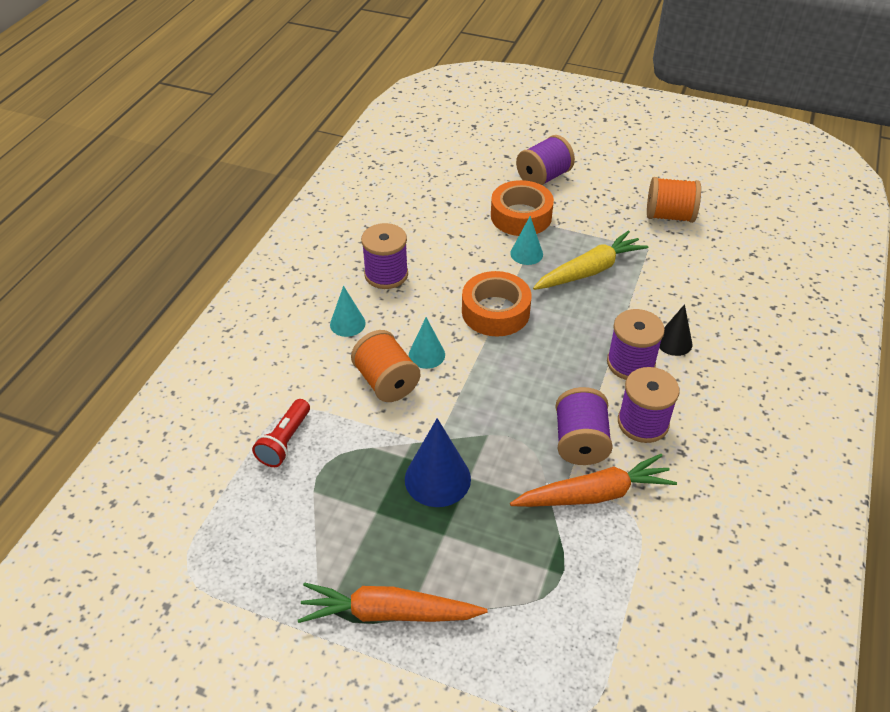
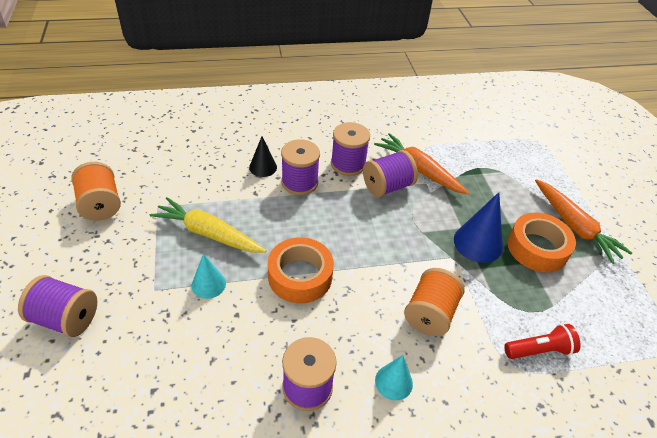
camera: 125 degrees left, 0 degrees up
turquoise cone [409,317,445,369] -> none
orange tape [491,180,554,236] -> orange tape moved to [508,213,576,272]

